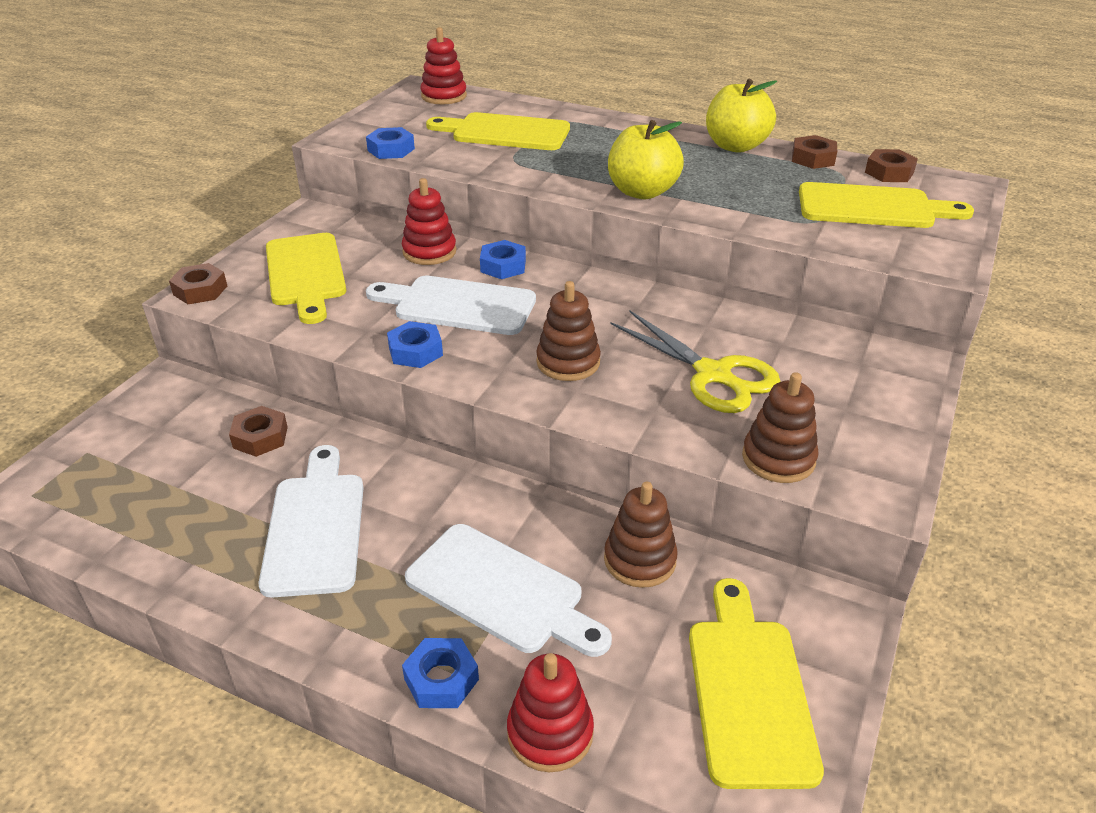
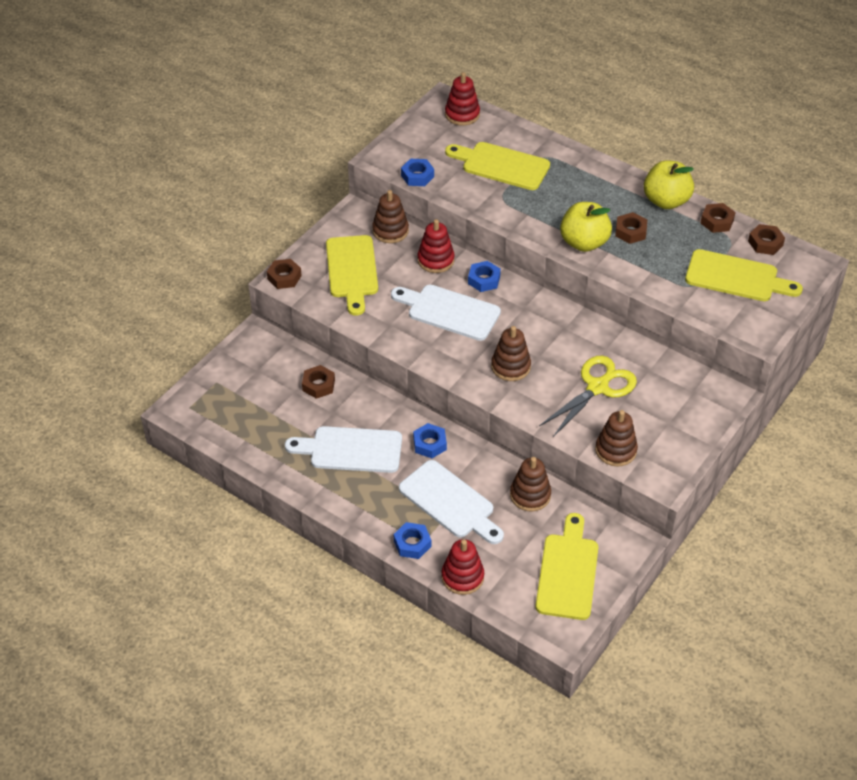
camera: 10 degrees right, 10 degrees up
white cutting board [258,445,364,598] -> white cutting board turned 90 degrees counterclockwise [285,426,402,473]
blue nut [387,321,443,368] -> blue nut moved to [413,423,447,458]
yellow scissors [611,311,781,413] -> yellow scissors turned 105 degrees counterclockwise [539,356,637,437]
none -> brown stacking toy [372,190,409,243]
none -> brown nut [615,212,647,244]

